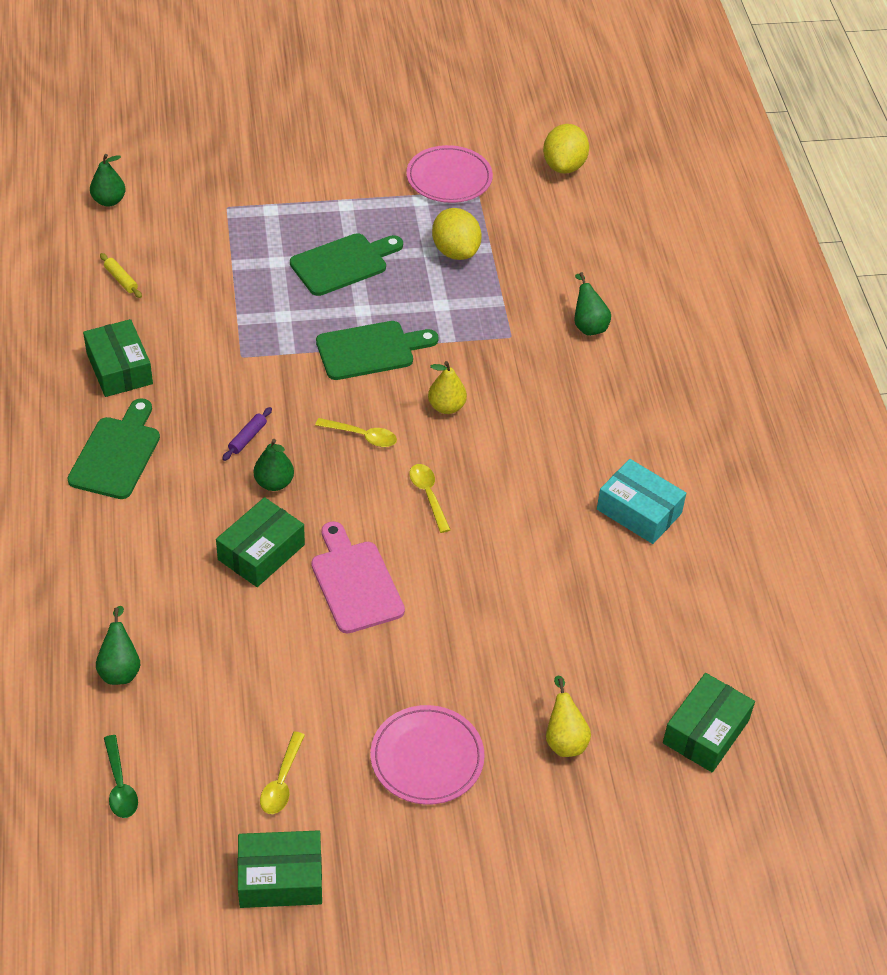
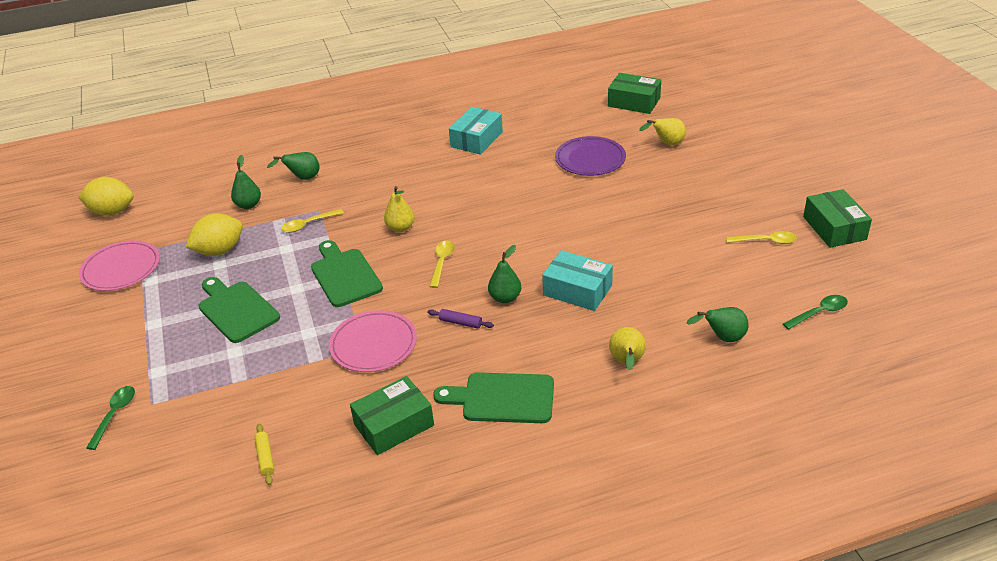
camera: 95 degrees left, 10 degrees down
green pear [90,154,126,206] -> green pear moved to [231,155,261,209]
yellow rolling pin [100,253,142,298] -> yellow rolling pin turned 60 degrees counterclockwise [255,424,274,485]
green box [216,497,305,587] -> turquoise box [542,250,613,311]
pink cutting board [311,521,405,633] -> none
pink plate [370,705,485,805] -> pink plate moved to [329,310,417,372]
yellow spoon [409,464,451,533] -> yellow spoon moved to [281,209,344,233]
none -> green spoon [86,386,135,450]
none -> purple plate [555,136,626,176]
none -> yellow pear [609,327,646,370]

